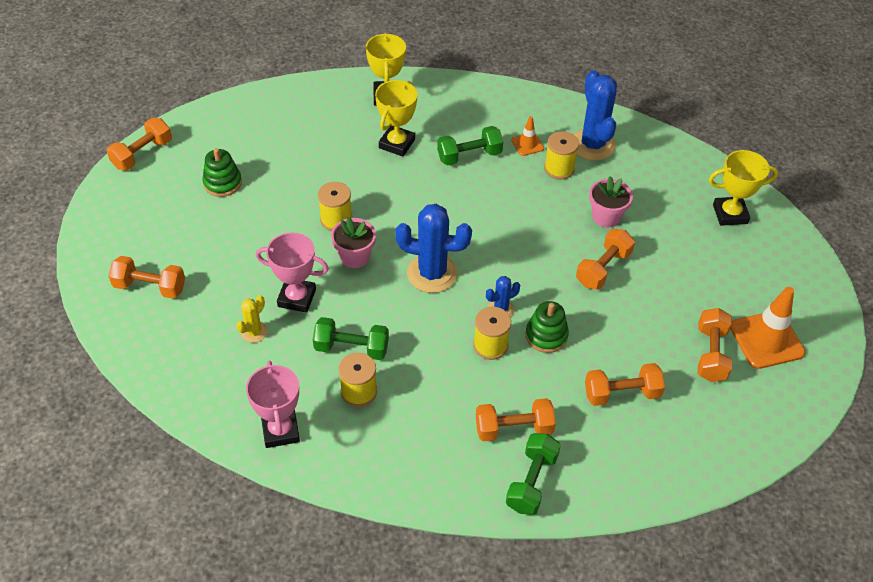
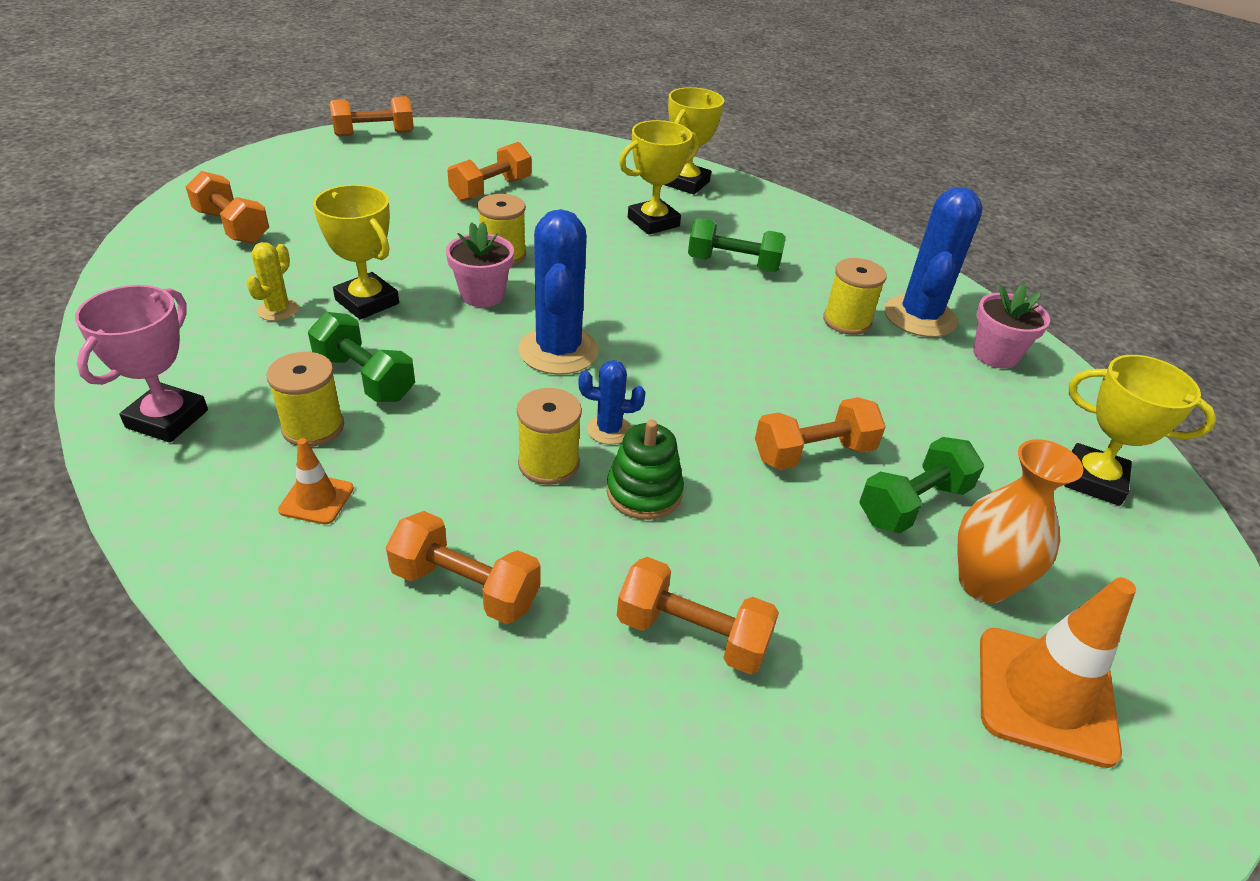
camera: 30 degrees right, 10 degrees down
green stacking toy [202,148,242,197] -> none
yellow cactus [236,295,268,343] -> yellow cactus turned 45 degrees counterclockwise [246,242,299,321]
pink trophy [256,232,329,313] -> yellow trophy [313,185,399,320]
blue cactus [395,204,472,293] -> blue cactus turned 45 degrees clockwise [518,209,599,375]
green dumbbell [506,433,561,515] -> green dumbbell moved to [860,437,984,533]
orange traffic cone [511,116,544,156] -> orange traffic cone moved to [278,438,354,524]
pink flower pot [589,176,633,227] -> pink flower pot moved to [973,284,1050,369]
orange dumbbell [698,308,732,382] -> orange dumbbell moved to [447,142,531,202]
none -> orange vase [957,439,1083,603]

